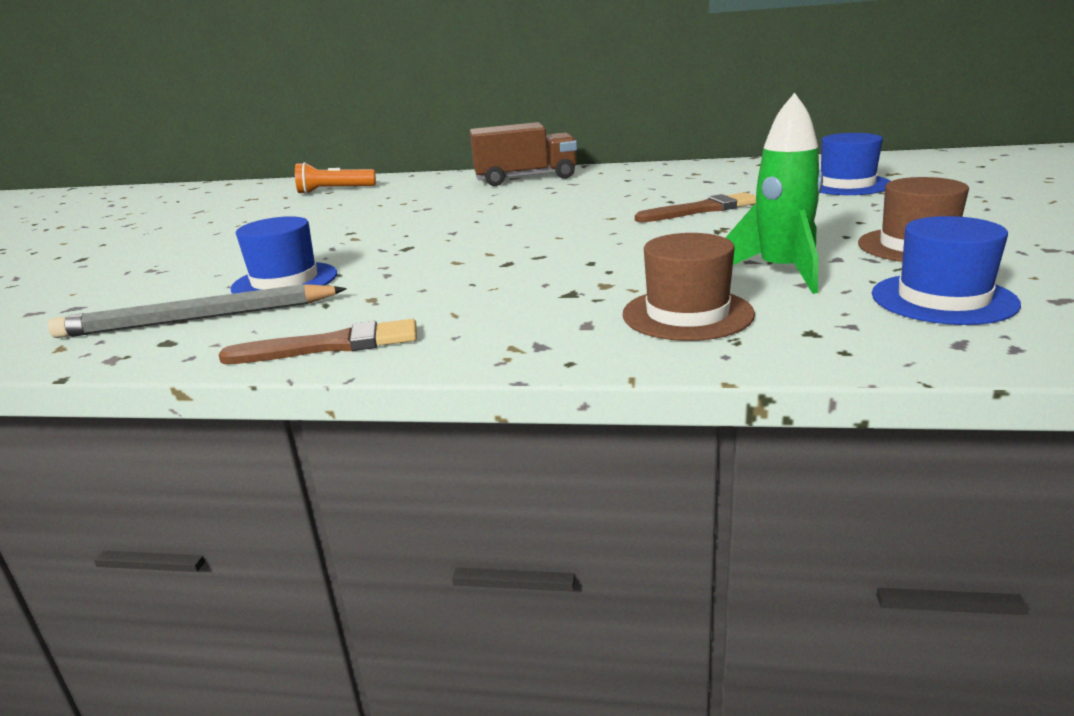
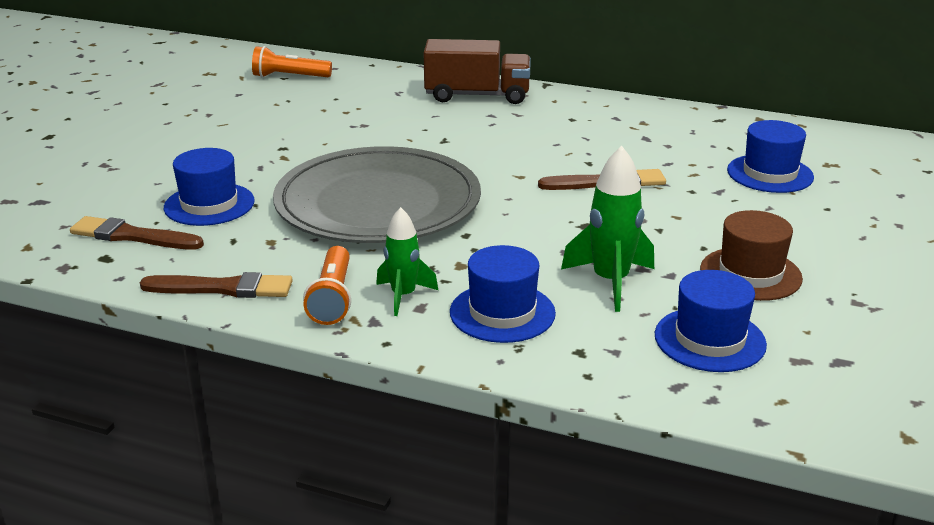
camera: 10 degrees right, 5 degrees up
grey pencil [48,284,347,338] -> brown brush [70,216,204,250]
brown hat [623,233,755,341] -> blue hat [450,245,556,343]
none -> grey plate [273,146,481,243]
none -> orange flashlight [303,246,351,325]
none -> green rocket [376,207,438,316]

